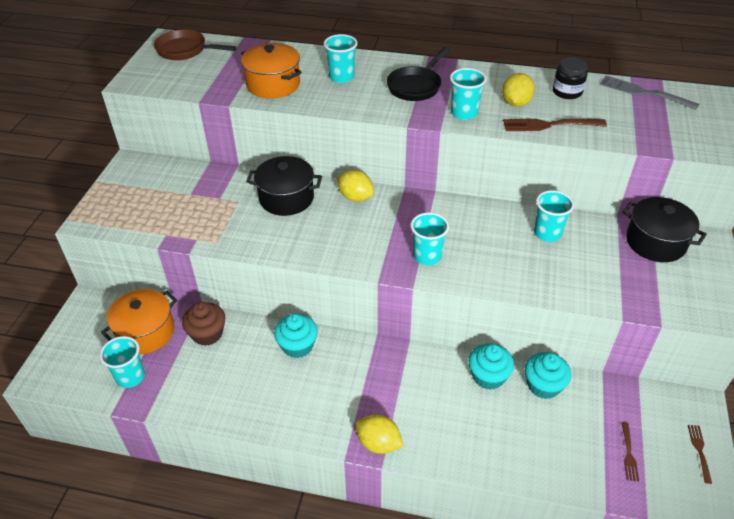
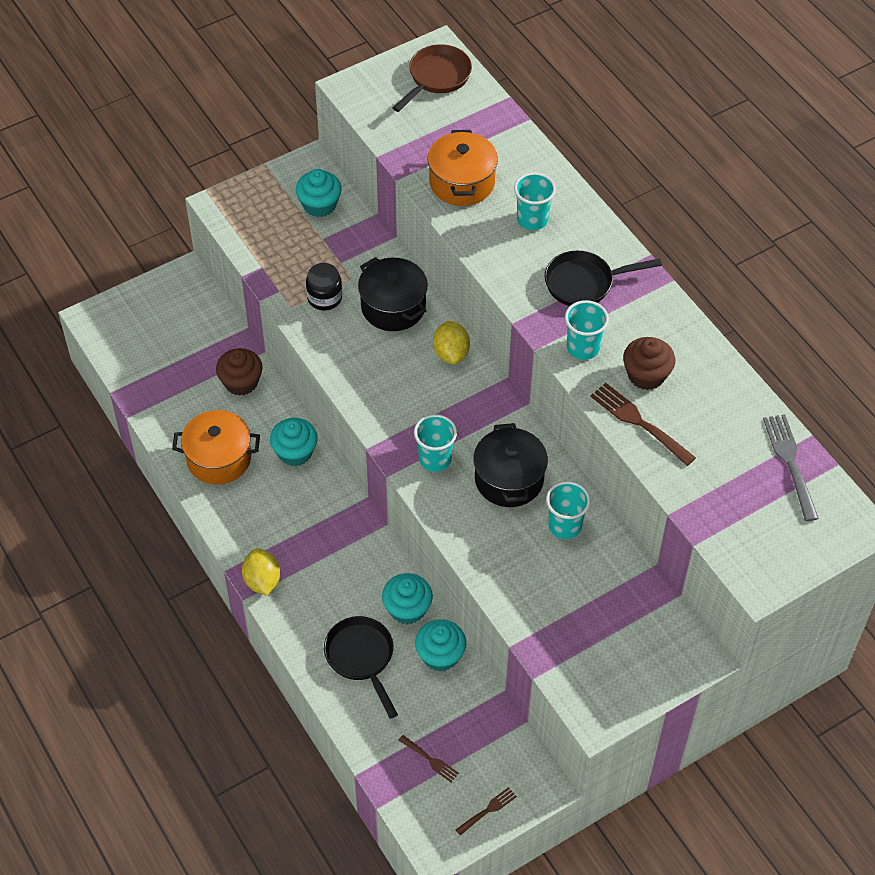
camera: 45 degrees right, 10 degrees up
turquoise cup [100,336,145,388] -> none
orange pot [101,289,177,354] -> orange pot moved to [172,410,260,485]
brown pan [154,29,237,60] -> brown pan turned 60 degrees clockwise [392,44,472,112]
yellow lemon [502,73,535,107] -> brown cupcake [623,337,675,390]
black jar [553,57,587,99] -> black jar moved to [306,263,342,311]
brown fork [621,422,639,482] -> brown fork turned 105 degrees counterclockwise [398,735,459,782]
black pot [622,197,707,262] -> black pot moved to [473,423,548,507]
none -> turquoise cupcake [296,169,342,217]
none -> black pan [324,616,398,718]

